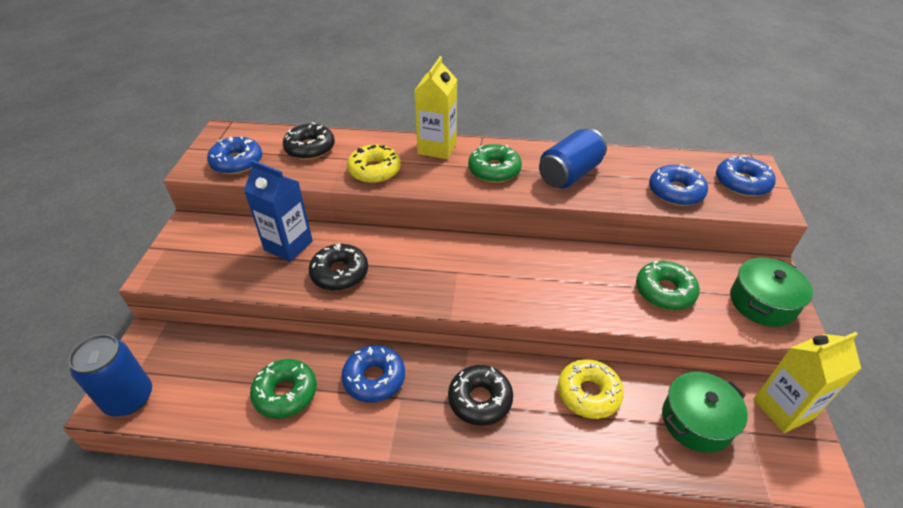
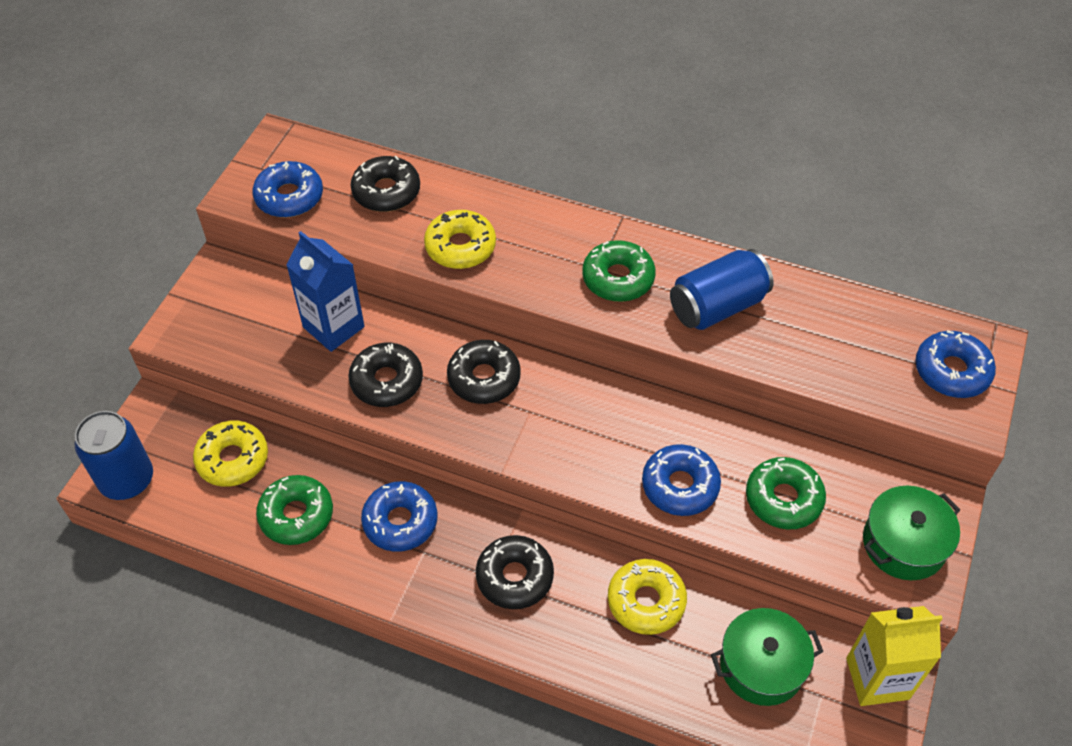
camera: 15 degrees right, 10 degrees up
yellow carton [414,56,457,159] -> none
blue donut [649,164,708,206] -> blue donut moved to [642,444,721,516]
none -> yellow donut [193,421,268,487]
none -> black donut [447,340,521,404]

